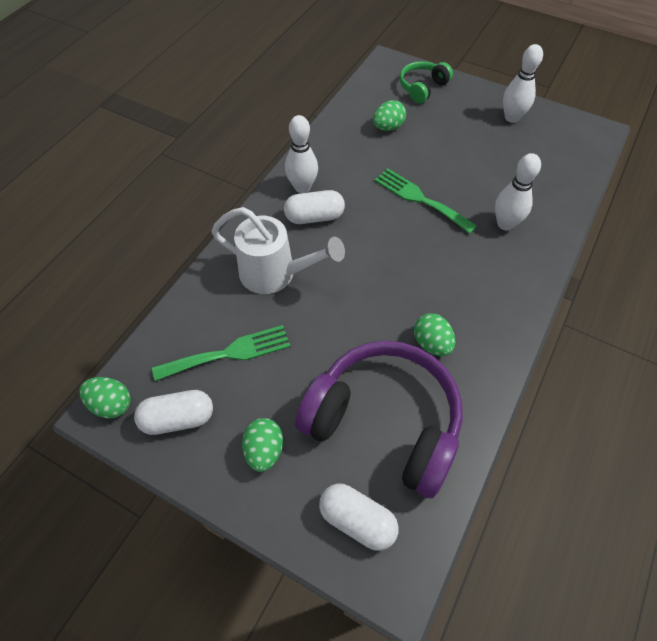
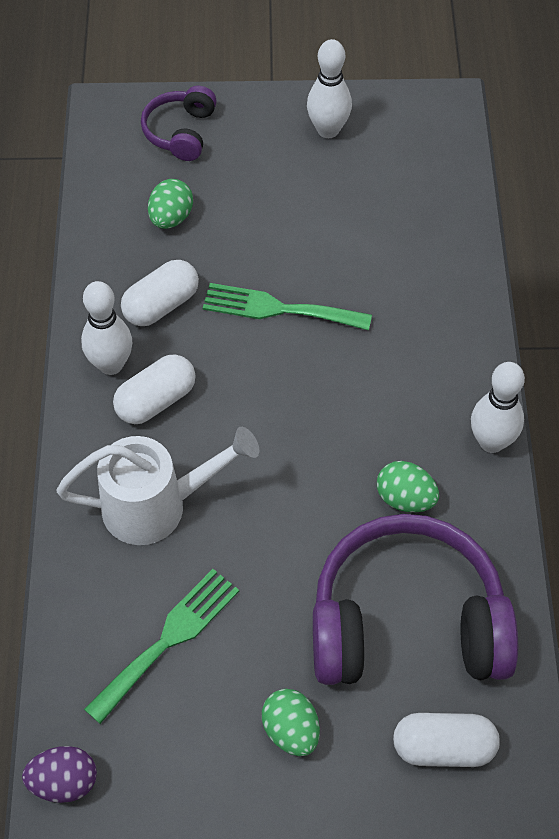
camera: 30 degrees left, 0 degrees up
green egg [79,377,131,419] -> purple egg [22,746,97,803]
white capsule [134,390,213,435] -> white capsule moved to [121,260,199,326]
green headphones [400,61,453,103] -> purple headphones [141,86,217,161]
white bowling pin [495,153,541,230] -> white bowling pin moved to [471,362,525,453]

